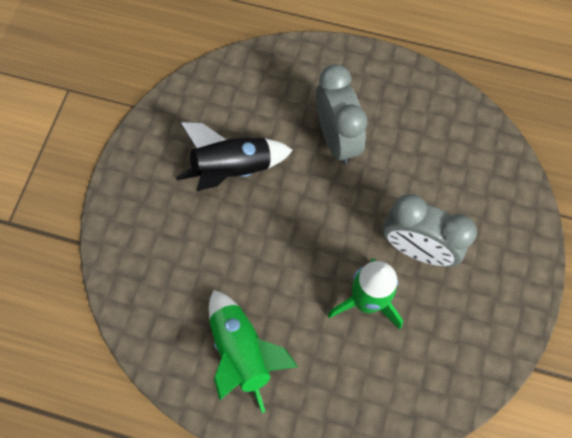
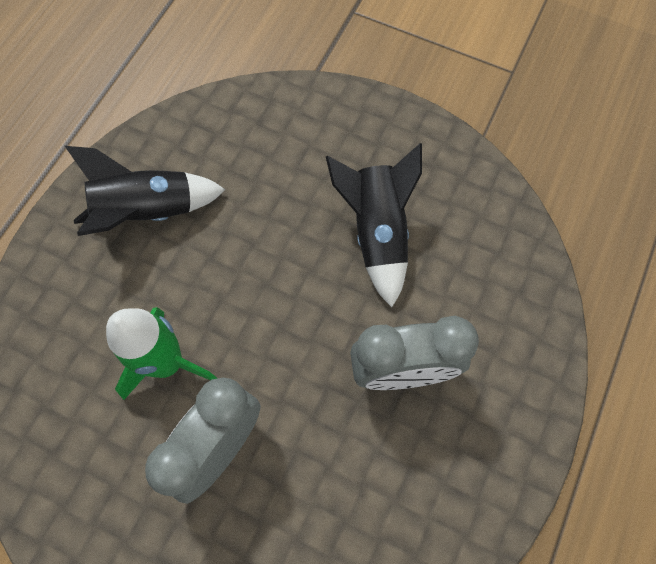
camera: 100 degrees right, 0 degrees up
green rocket [209,290,298,413] -> black rocket [65,146,226,236]

